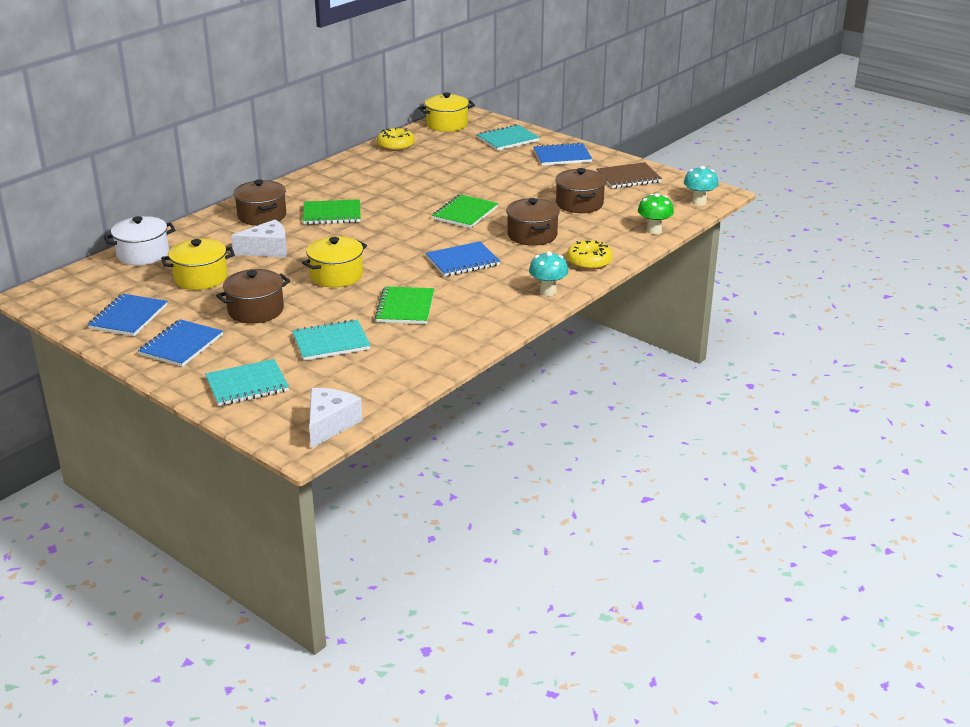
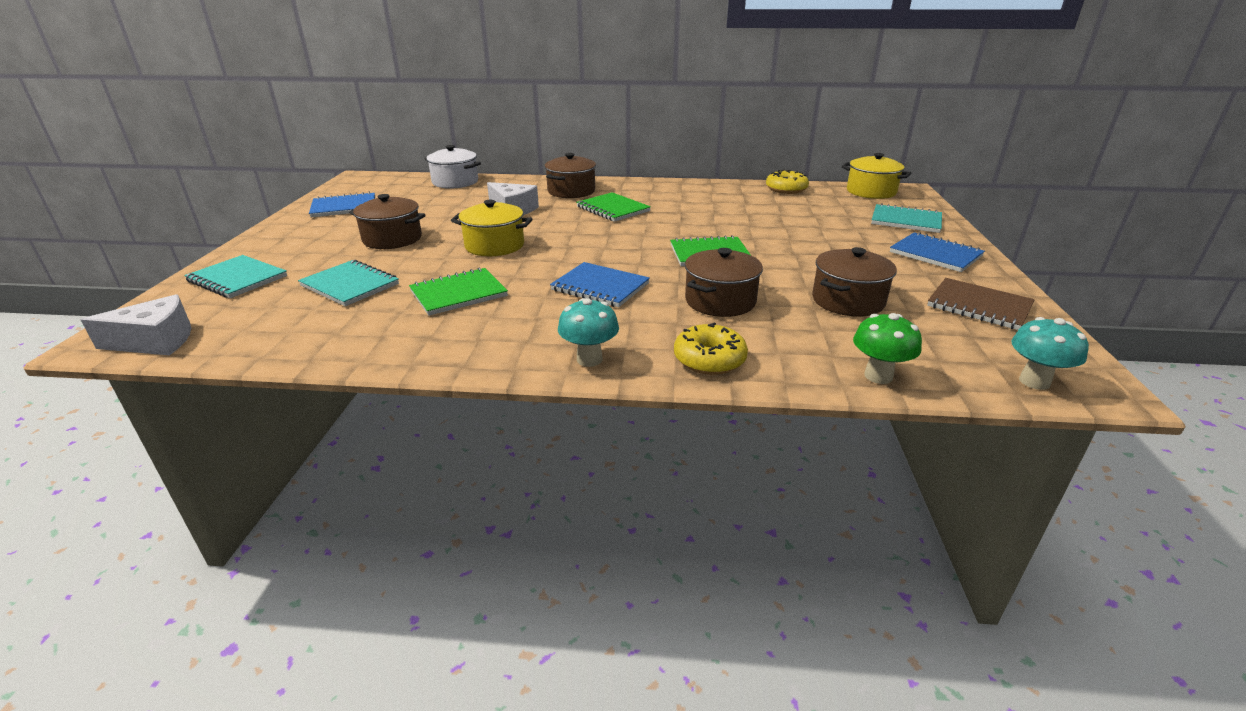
camera: 55 degrees right, 0 degrees up
blue notebook [138,319,223,367] -> none
yellow pot [161,239,235,290] -> none

